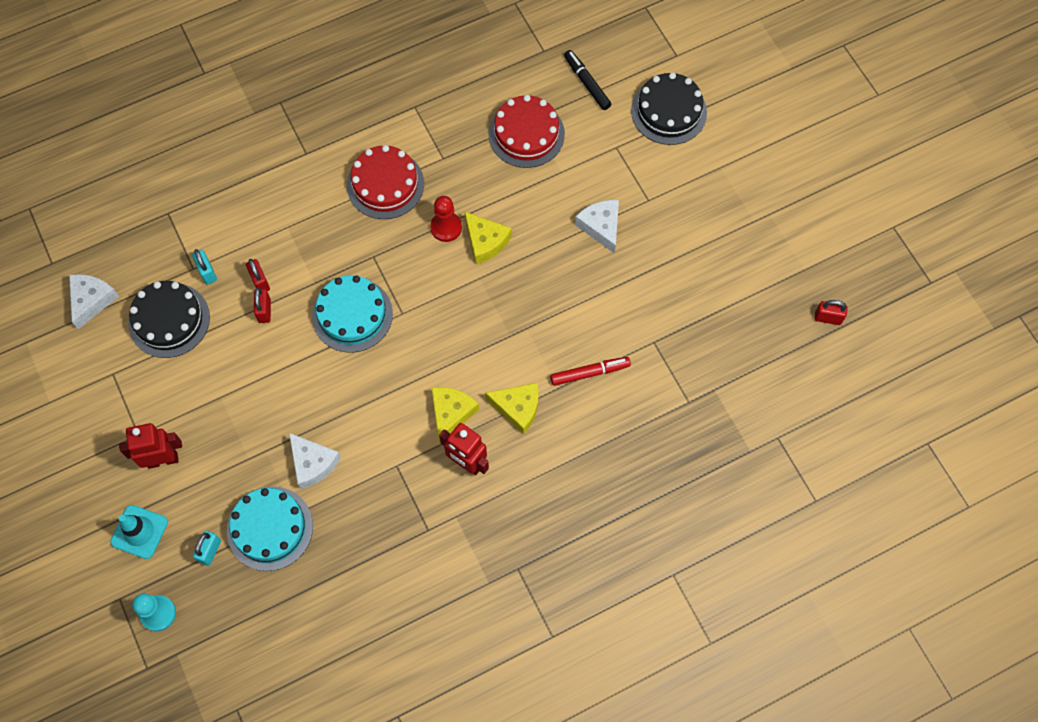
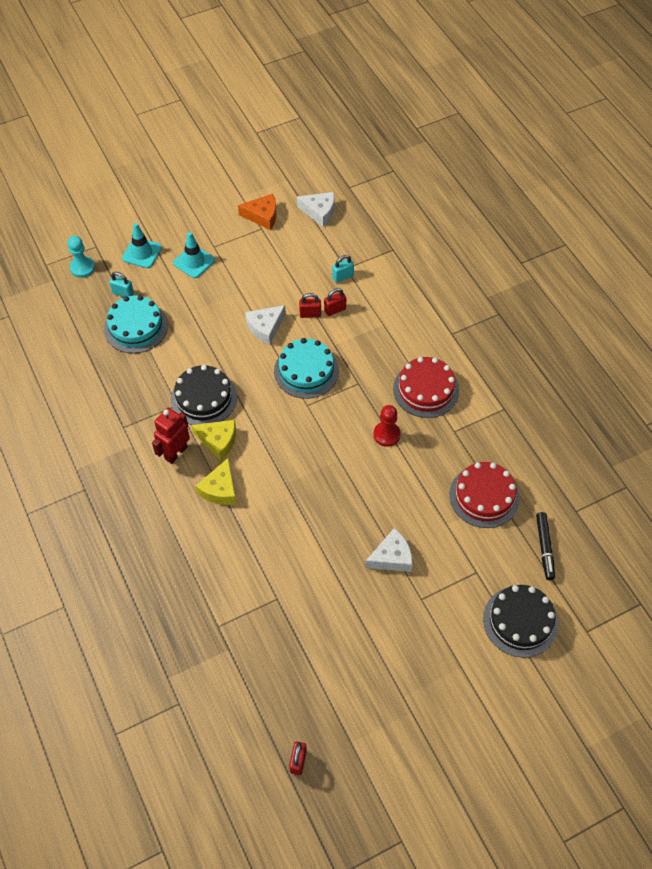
camera: 90 degrees right, 10 degrees down
red robot [119,423,182,469] -> turquoise traffic cone [173,232,215,278]
black cake [128,281,210,358] -> black cake moved to [171,365,237,425]
white cheese [289,433,341,489] -> white cheese moved to [245,305,286,345]
yellow cheese [464,211,512,264] -> none
red marker [550,357,631,386] -> none
black marker [564,50,611,110] -> black marker turned 120 degrees clockwise [536,512,555,580]
none -> orange cheese [238,194,277,230]

